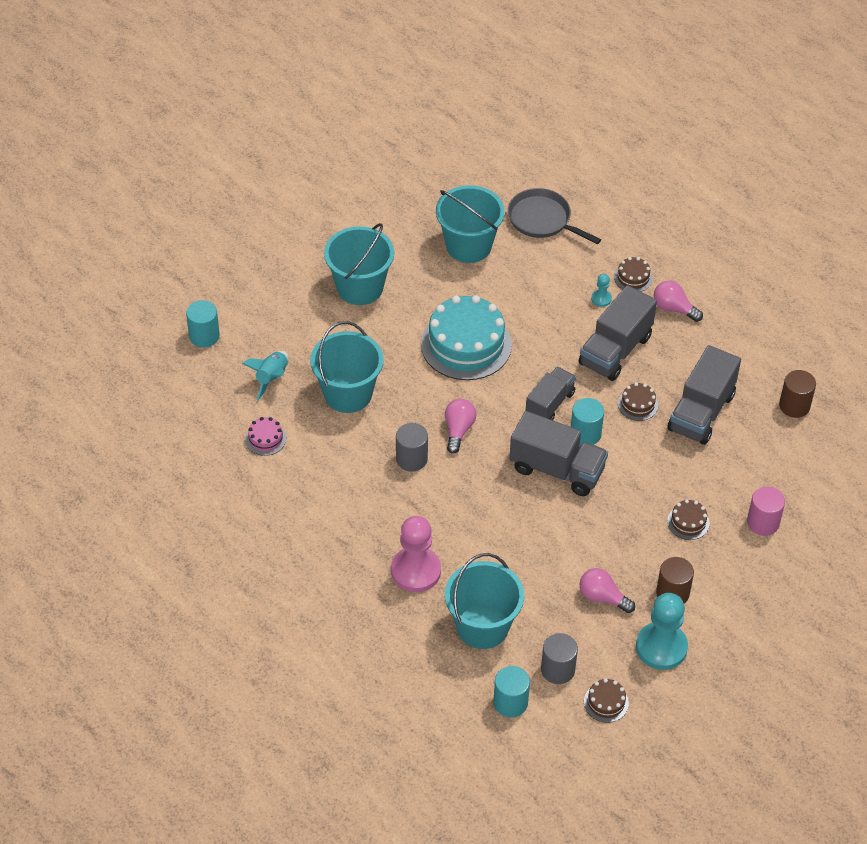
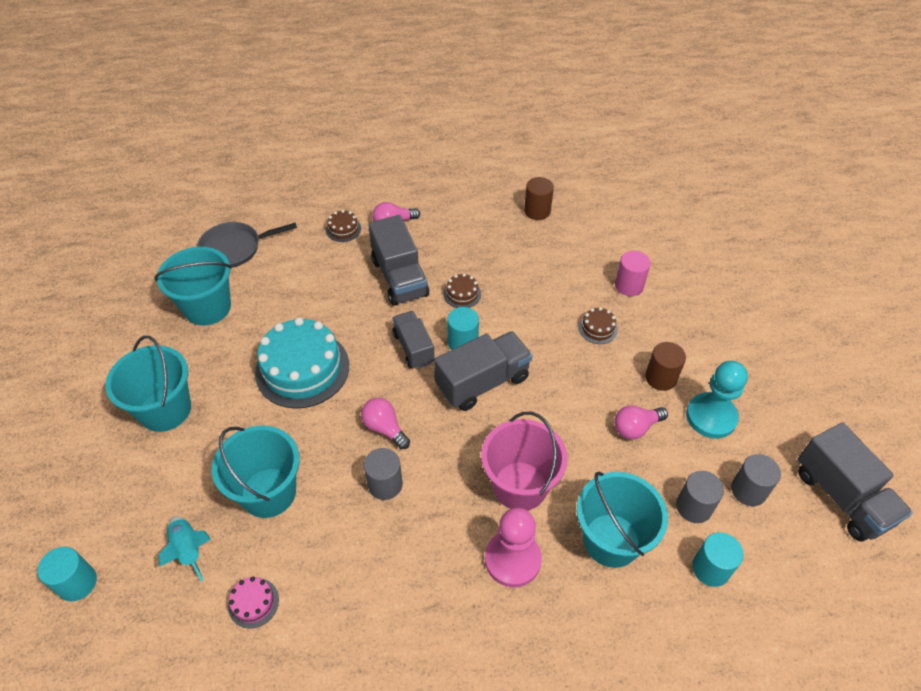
camera: 55 degrees left, 0 degrees up
brown cake [584,678,629,723] -> grey cylinder [731,454,781,506]
turquoise pawn [591,274,612,307] -> none
grey truck [667,345,741,445] -> grey truck moved to [798,422,913,542]
none -> pink bucket [481,412,568,510]

